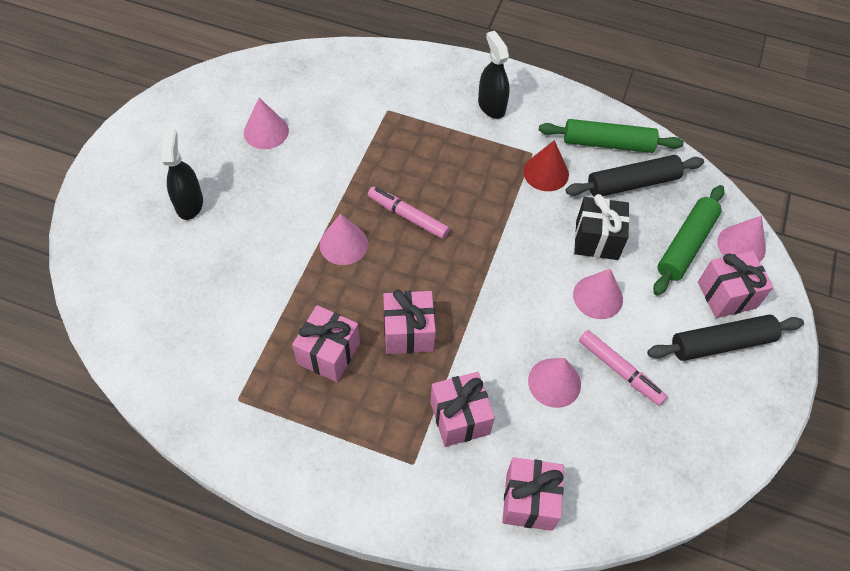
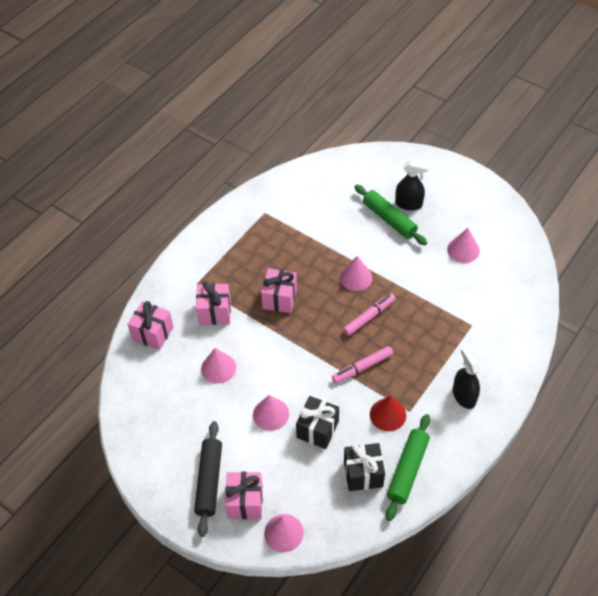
camera: 110 degrees right, 5 degrees down
pink gift [292,305,360,382] -> none
black spray bottle [478,31,510,119] -> black spray bottle turned 105 degrees counterclockwise [453,347,481,409]
black rolling pin [566,155,704,197] -> black gift [344,443,385,491]
pink marker [579,330,667,406] -> pink marker moved to [332,346,393,383]
green rolling pin [653,185,724,296] -> green rolling pin moved to [355,185,427,245]

